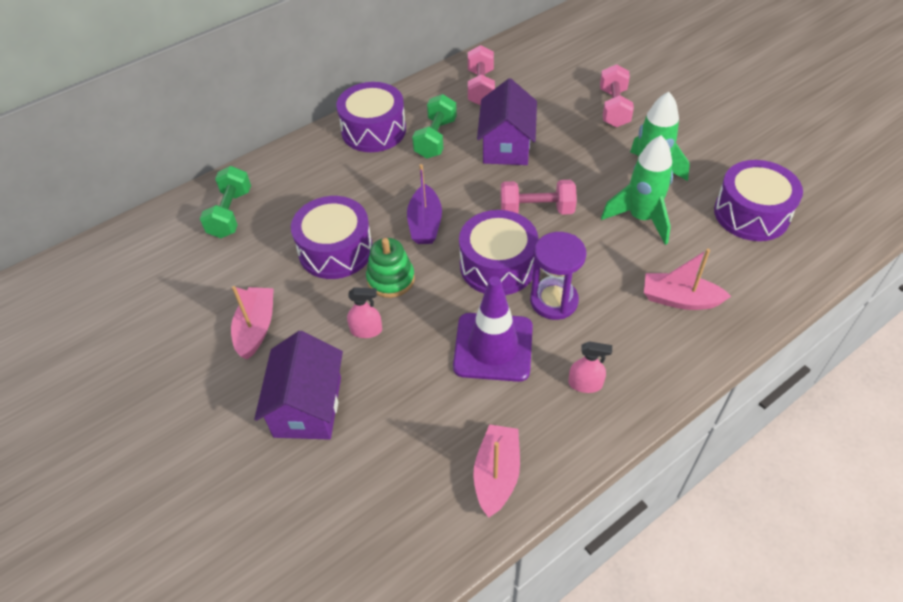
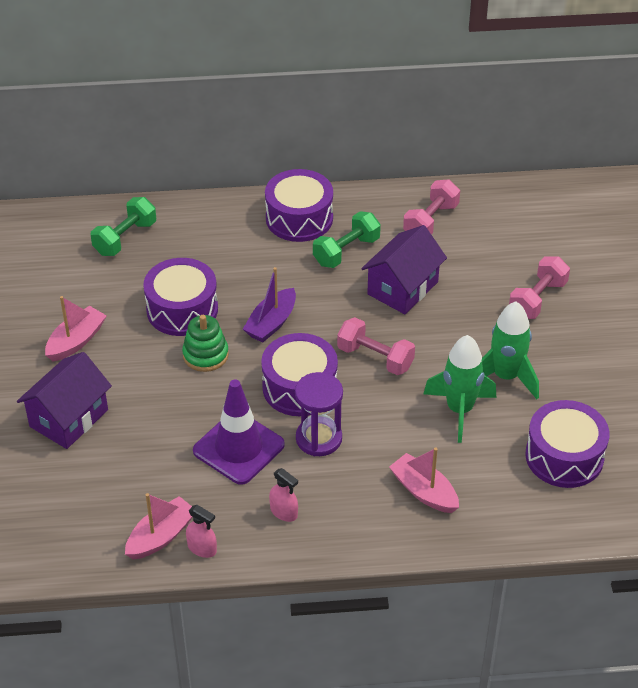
camera: 30 degrees right, 5 degrees down
pink spray bottle [347,287,382,338] -> pink spray bottle moved to [186,505,217,558]

